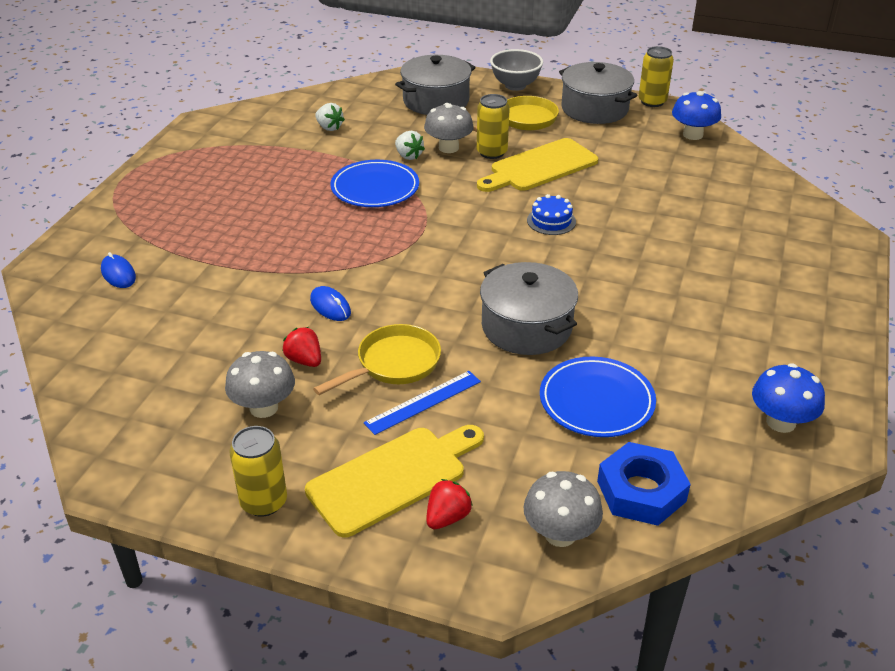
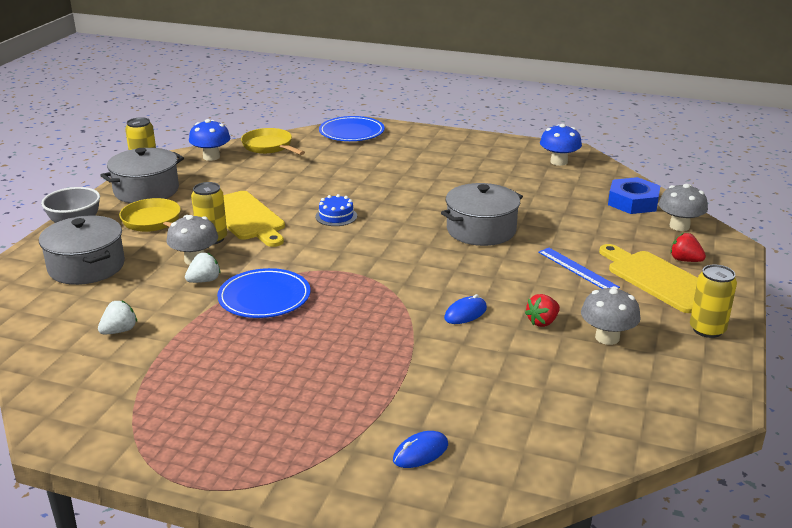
camera: 90 degrees left, 10 degrees down
yellow pan [313,324,441,395] -> yellow pan moved to [241,128,305,155]
blue plate [540,357,656,437] -> blue plate moved to [319,116,385,141]

